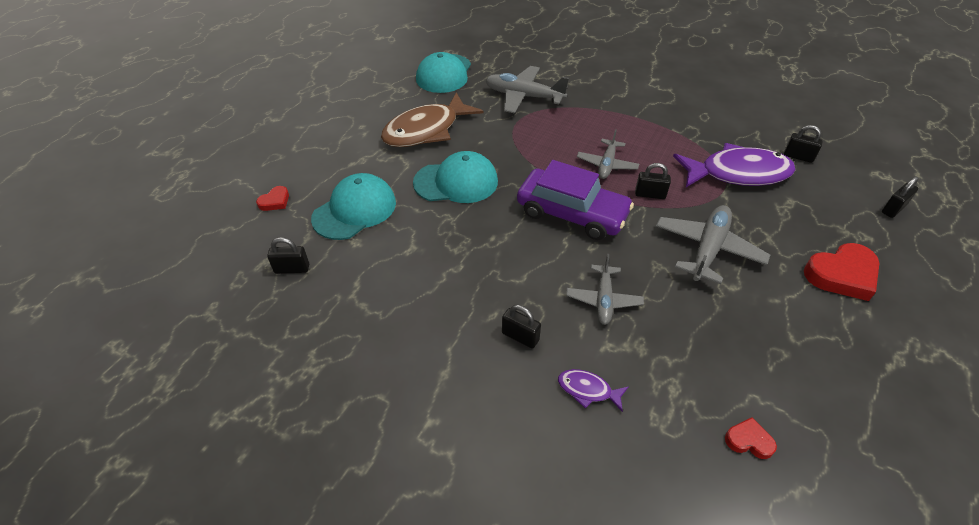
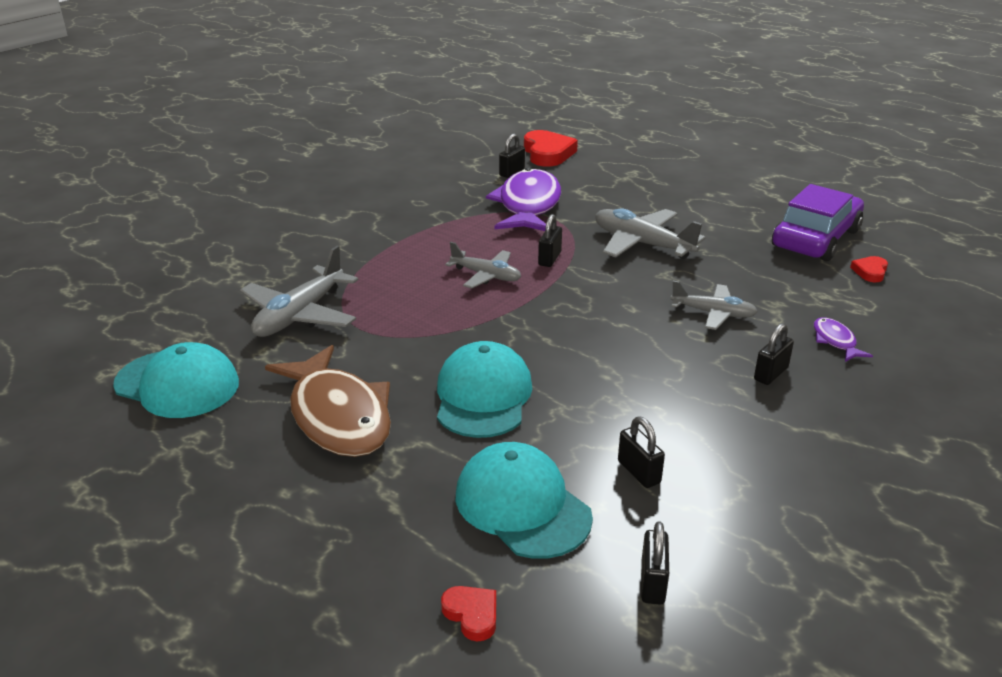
camera: 80 degrees left, 15 degrees down
purple car [517,160,634,240] -> purple car moved to [772,184,864,261]
purple fish [558,369,629,412] -> purple fish turned 135 degrees clockwise [814,318,873,362]
red heart [804,243,879,301] -> red heart moved to [524,130,578,166]
black padlock [882,176,919,218] -> black padlock moved to [618,417,665,488]

